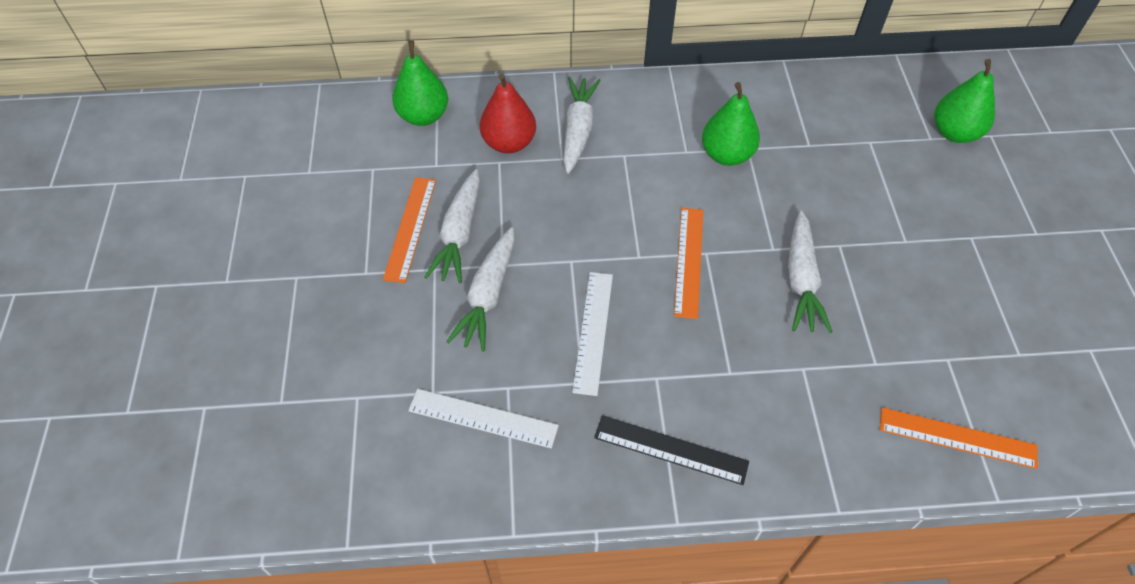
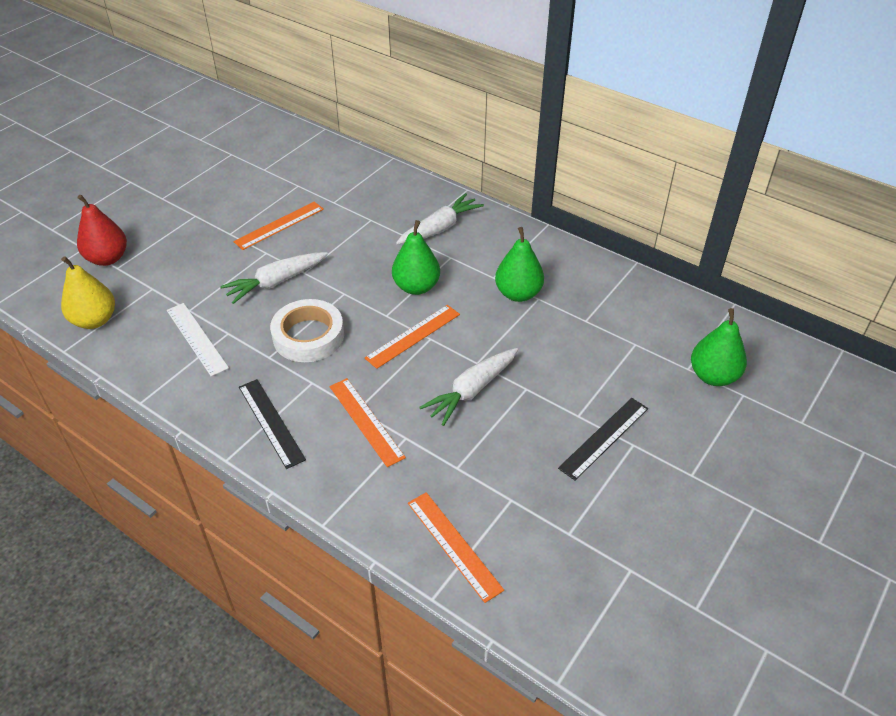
camera: 40 degrees right, 10 degrees down
green pear [392,40,448,126] -> green pear moved to [392,220,440,295]
white carrot [424,169,480,283] -> none
red pear [480,74,536,154] -> red pear moved to [77,195,127,266]
white ruler [572,272,613,396] -> white tape [270,299,344,362]
none -> yellow pear [61,256,115,329]
none -> orange ruler [329,378,406,467]
none -> black ruler [558,398,648,481]

